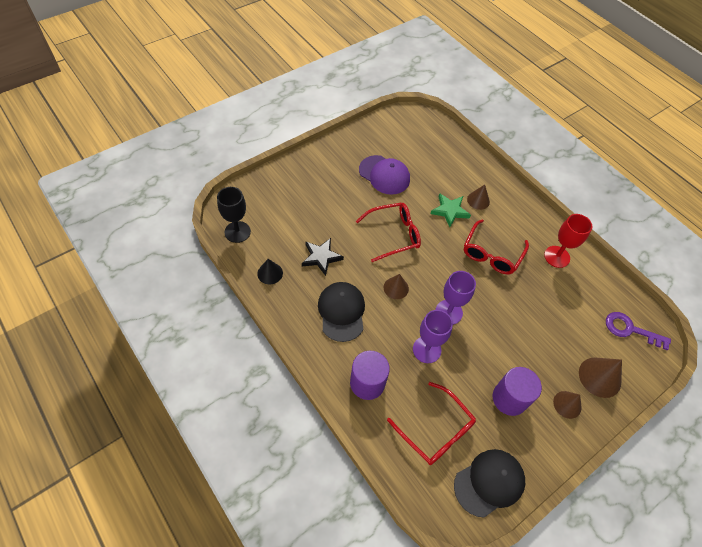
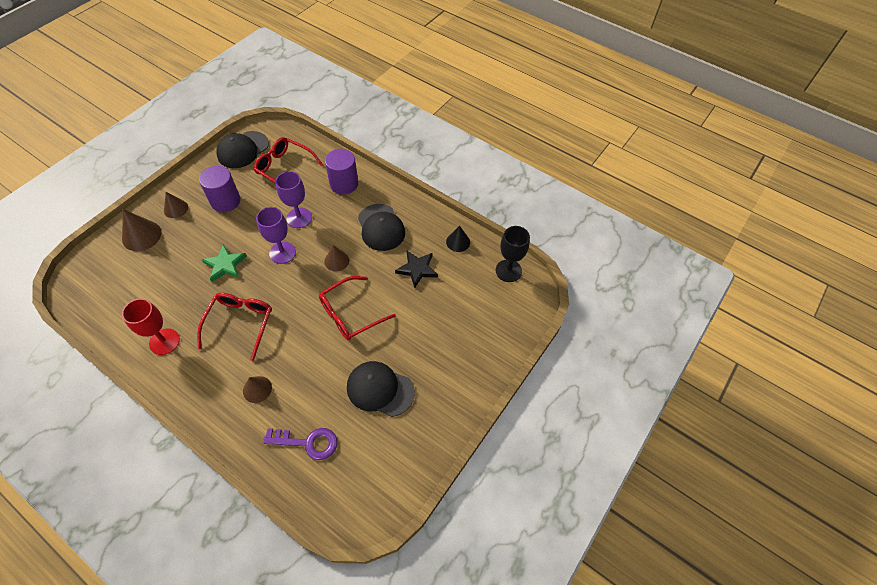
camera: 165 degrees right, 0 degrees up
purple cap [359,155,410,195] -> black cap [347,361,415,417]
green star [431,193,471,227] -> green star moved to [202,244,247,282]
purple key [606,312,671,350] -> purple key moved to [263,428,337,460]

